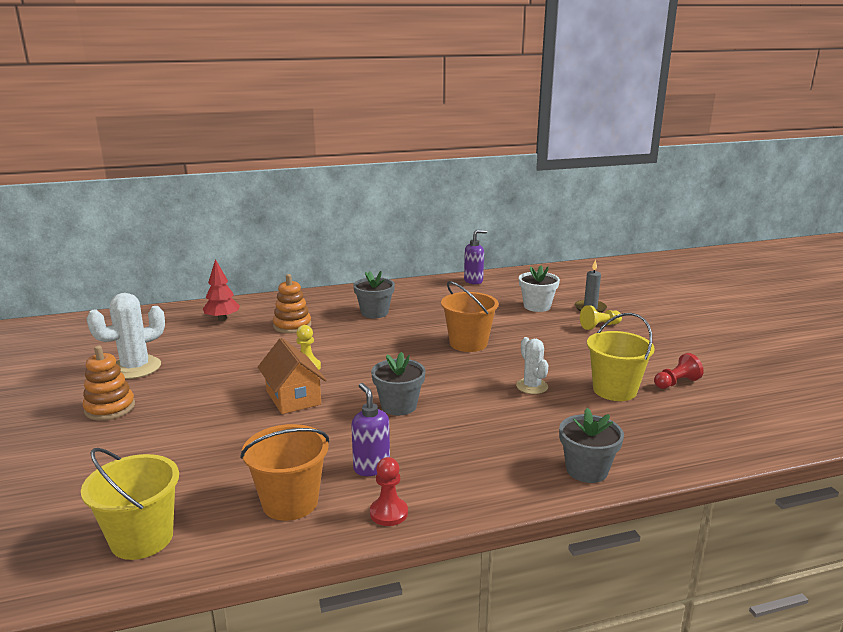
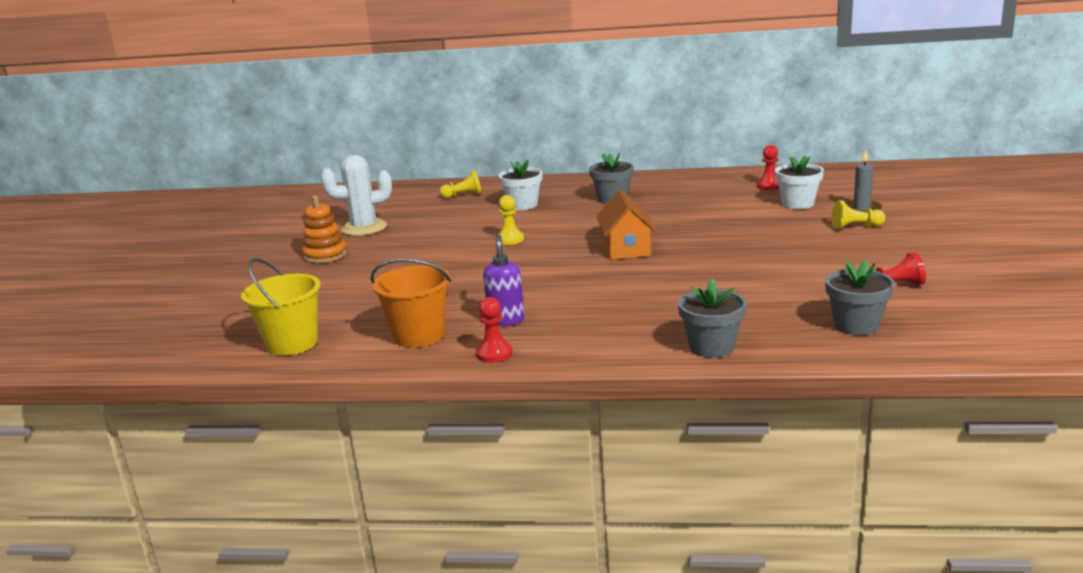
camera: 25 degrees right, 0 degrees up
red tree [203,259,240,321] -> yellow pawn [440,170,482,198]
orange house [258,338,327,414] -> orange house moved to [596,190,656,260]
orange stacking toy [273,274,311,334] -> white flower pot [498,160,543,210]
grey flower pot [371,352,426,415] -> grey flower pot moved to [825,260,895,335]
orange bucket [441,281,499,352] -> none
purple soap dispenser [464,230,487,284] -> none
white cactus [516,337,549,394] -> none
yellow bucket [587,313,655,401] -> none
none -> red pawn [757,145,779,190]

